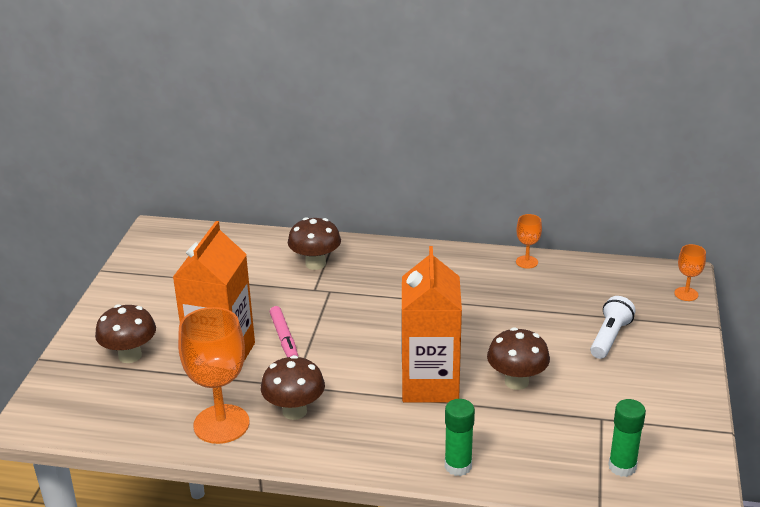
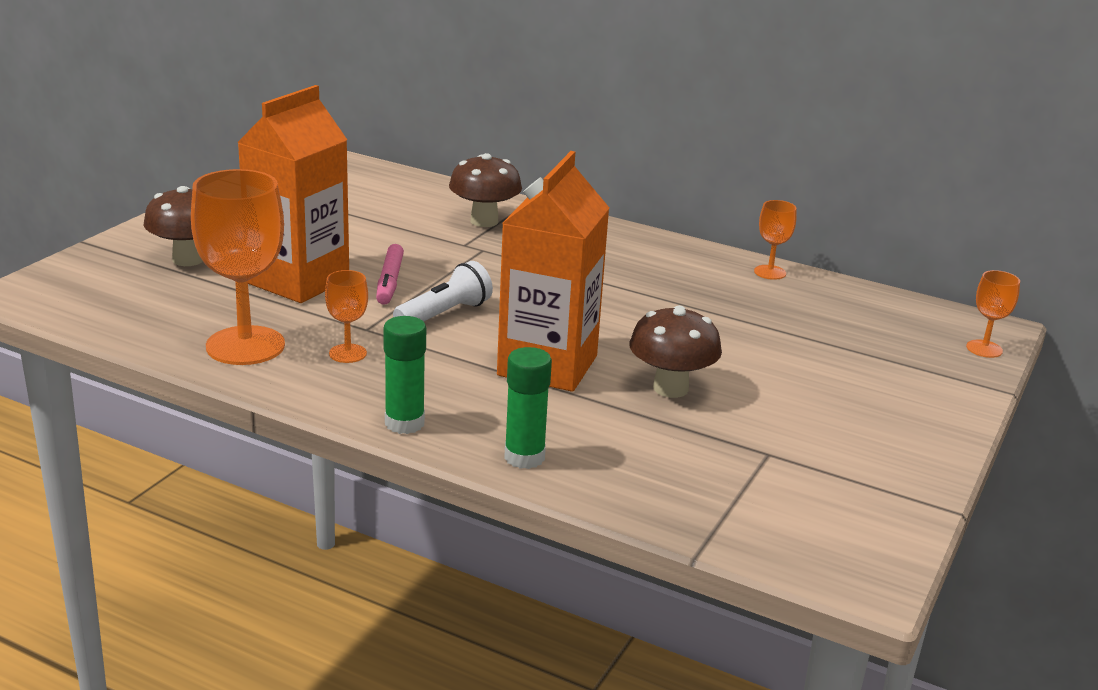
camera: 15 degrees right, 5 degrees down
brown mushroom [261,355,325,420] -> orange goblet [325,270,368,363]
white flashlight [590,296,636,359] -> white flashlight moved to [393,261,493,322]
green glue stick [608,399,646,477] -> green glue stick moved to [383,316,426,434]

